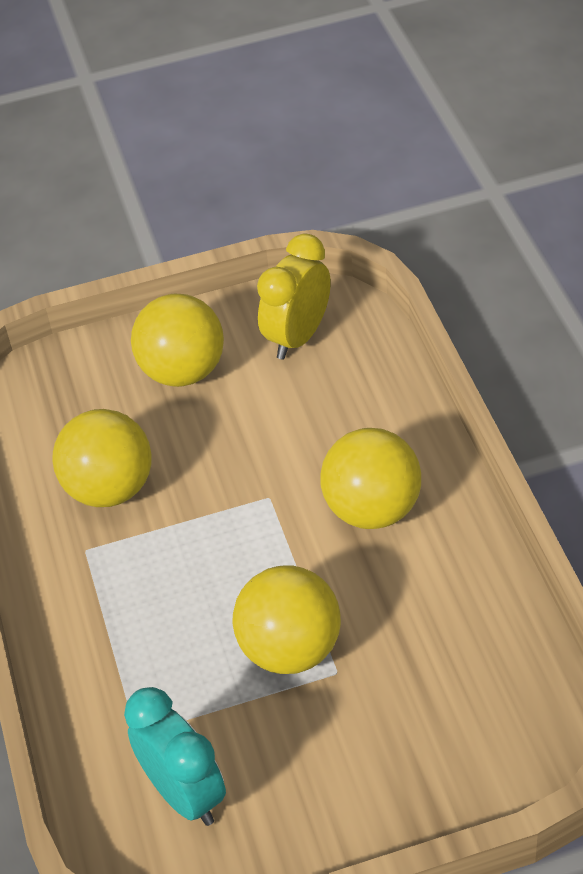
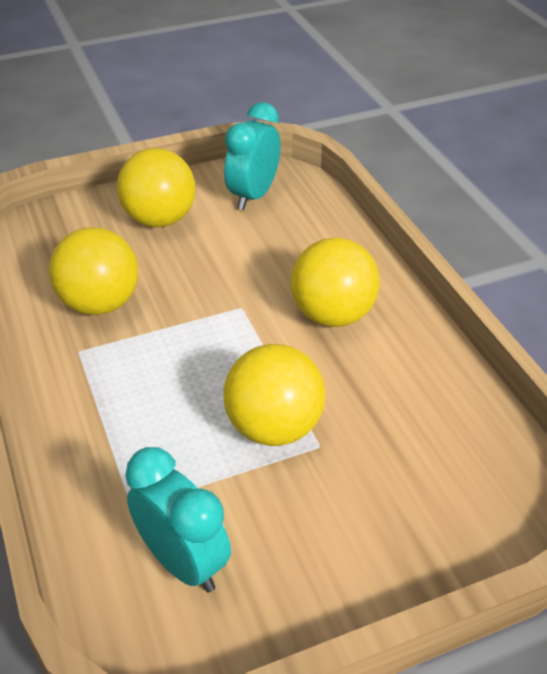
camera: 10 degrees left, 5 degrees down
yellow clock [257,233,331,360] -> turquoise clock [224,102,281,210]

